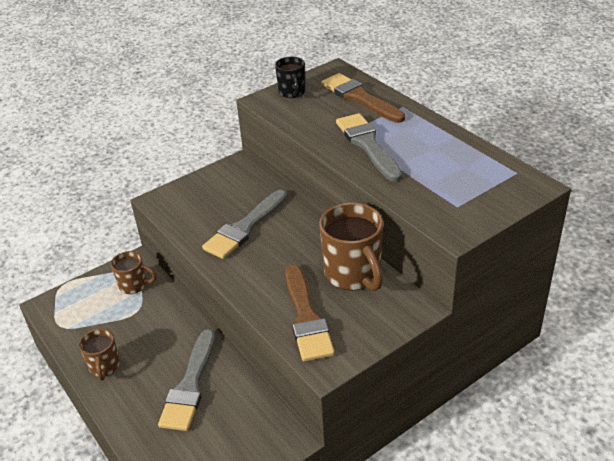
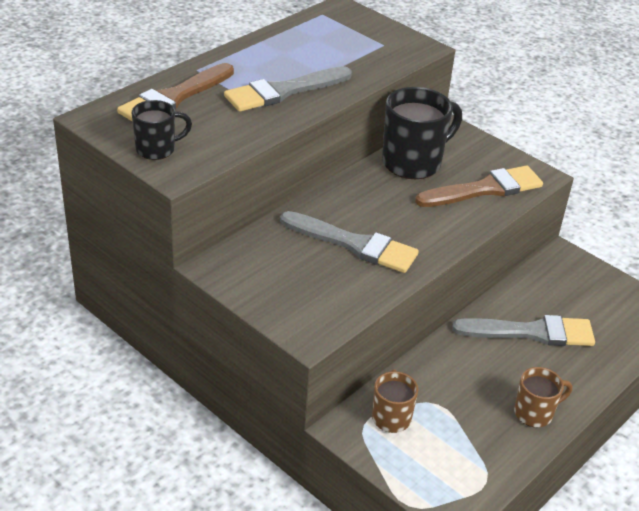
camera: 105 degrees left, 0 degrees up
brown mug [319,202,384,291] -> black mug [382,87,462,179]

